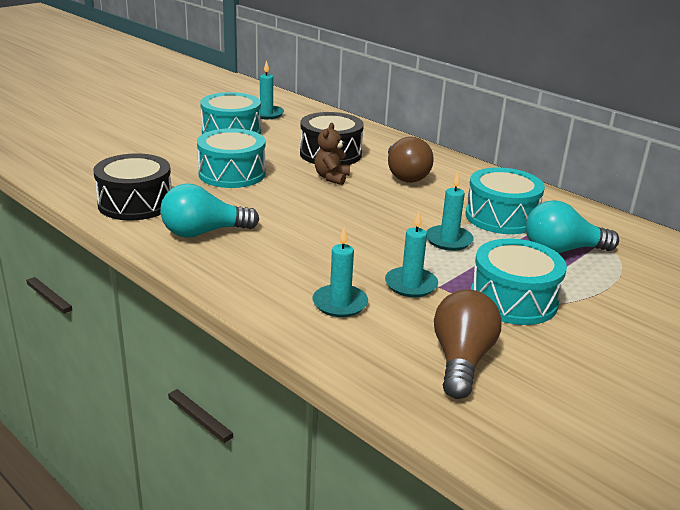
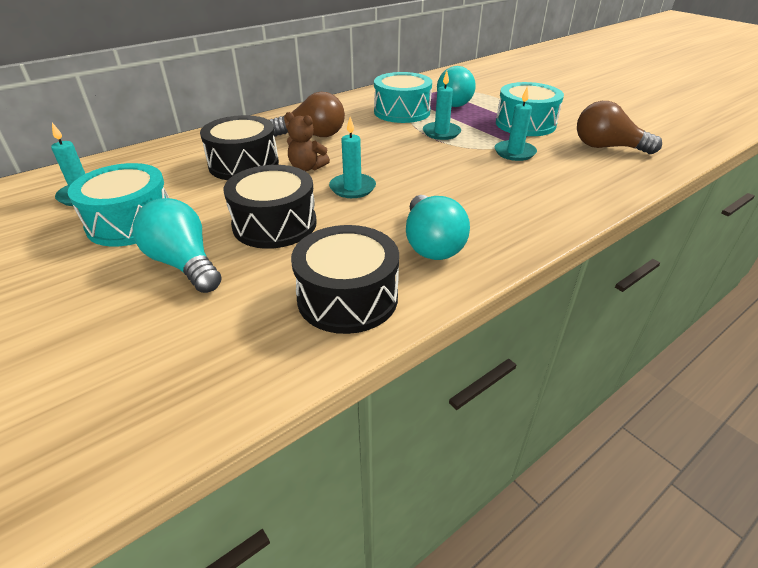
camera: 80 degrees left, 10 degrees up
turquoise drum [197,128,266,188] -> black drum [224,165,317,249]
turquoise candle [312,227,368,317] -> turquoise candle moved to [329,117,376,198]
none -> turquoise light bulb [132,198,222,293]

